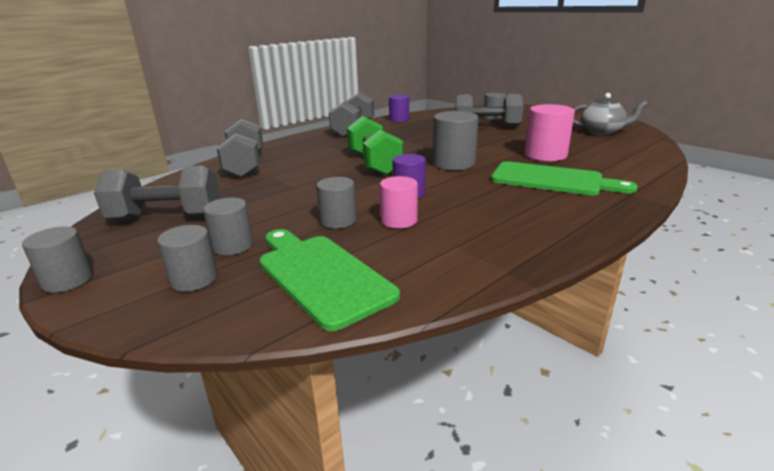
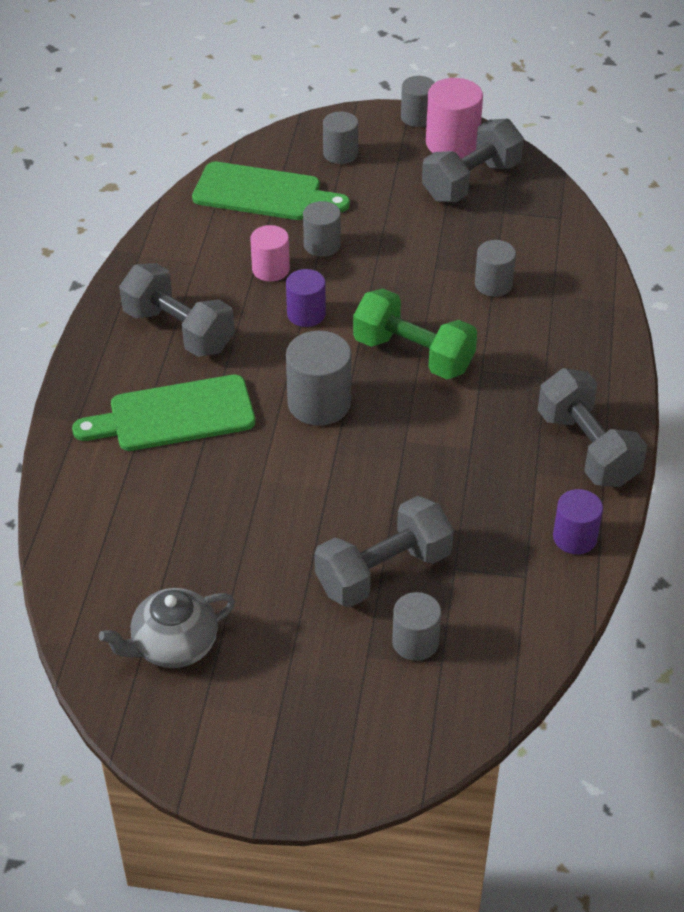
camera: 140 degrees right, 20 degrees up
grey cylinder [203,198,253,255] -> grey cylinder moved to [475,240,516,297]
grey dumbbell [217,118,263,178] -> grey dumbbell moved to [119,263,235,357]
pink cylinder [525,104,575,161] -> pink cylinder moved to [426,78,483,158]

